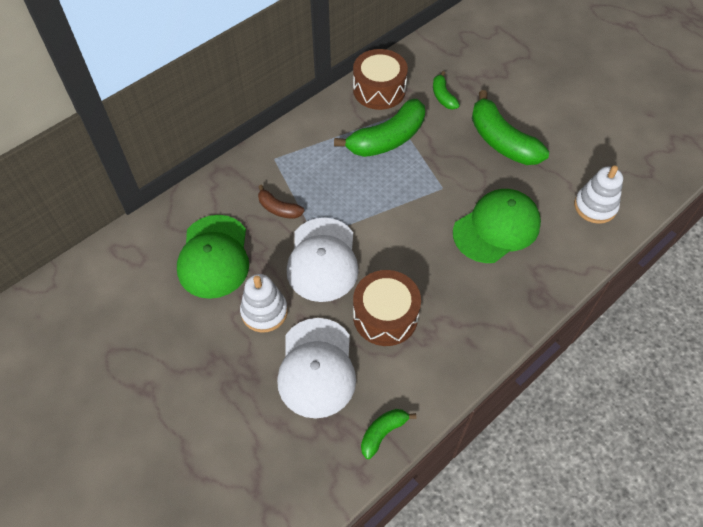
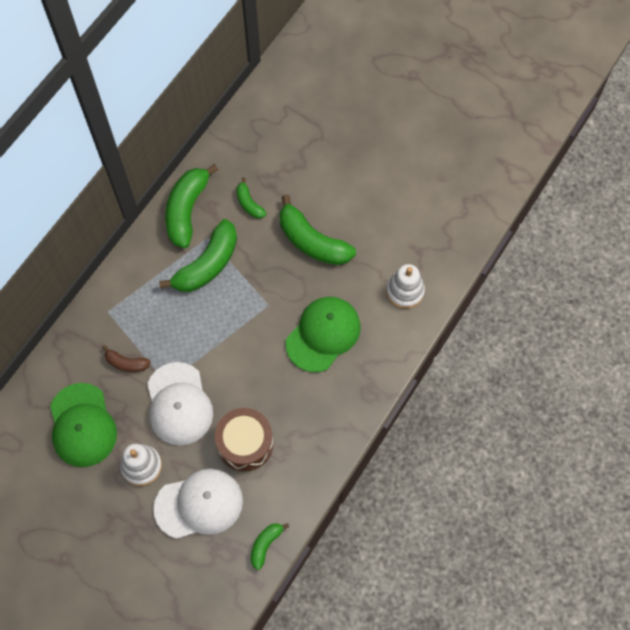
camera: 15 degrees left, 10 degrees up
white cap [277,318,356,418] -> white cap turned 90 degrees counterclockwise [153,468,243,539]
brown drum [353,49,408,110] -> green banana [165,164,218,248]

